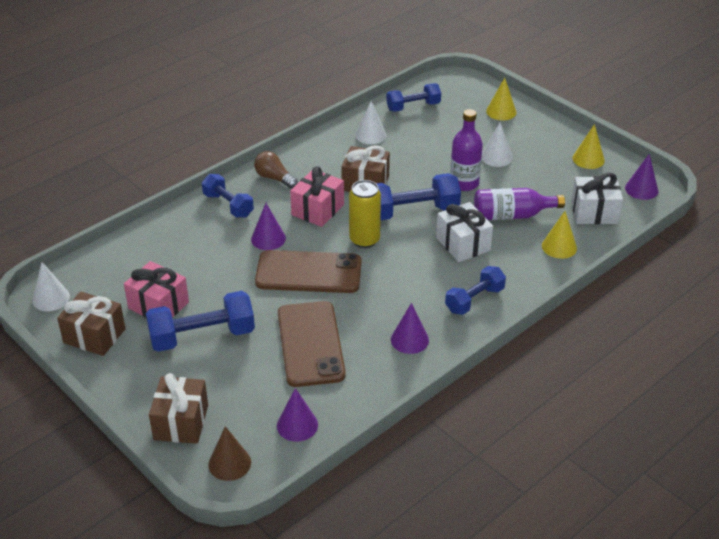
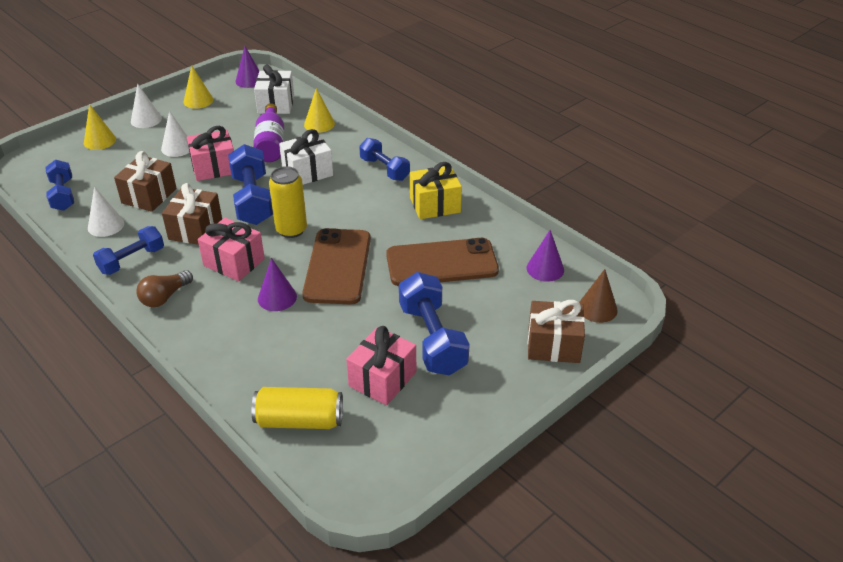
camera: 90 degrees left, 0 degrees up
white cone [32,262,70,311] -> white cone moved to [131,84,162,128]
brown gift [57,292,126,356] -> brown gift moved to [114,151,177,212]
blue dumbbell [202,174,254,218] -> blue dumbbell moved to [93,226,164,275]
purple cone [391,303,429,354] -> yellow gift [410,162,462,219]
purple bottle [450,109,483,191] -> pink gift [187,126,234,181]
none -> yellow can [251,387,343,429]

